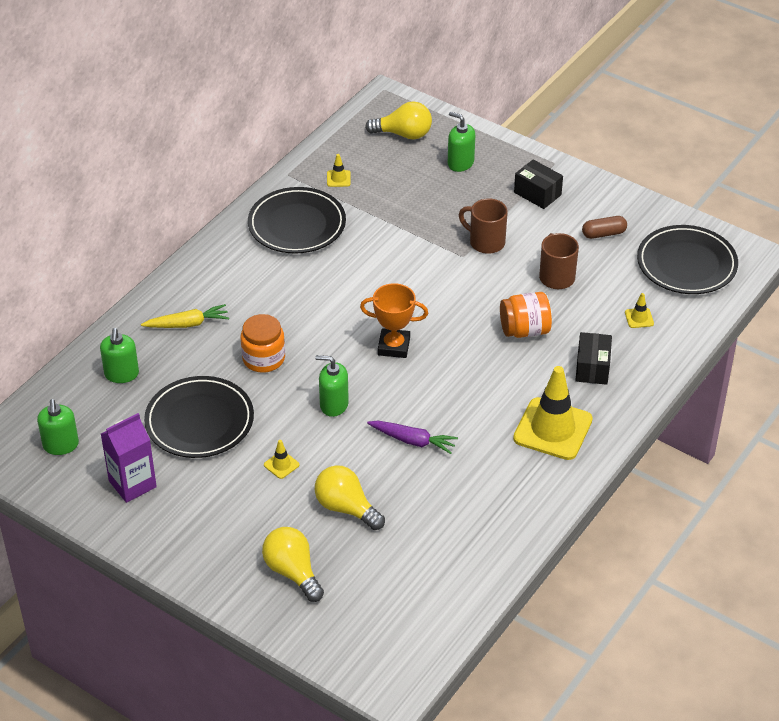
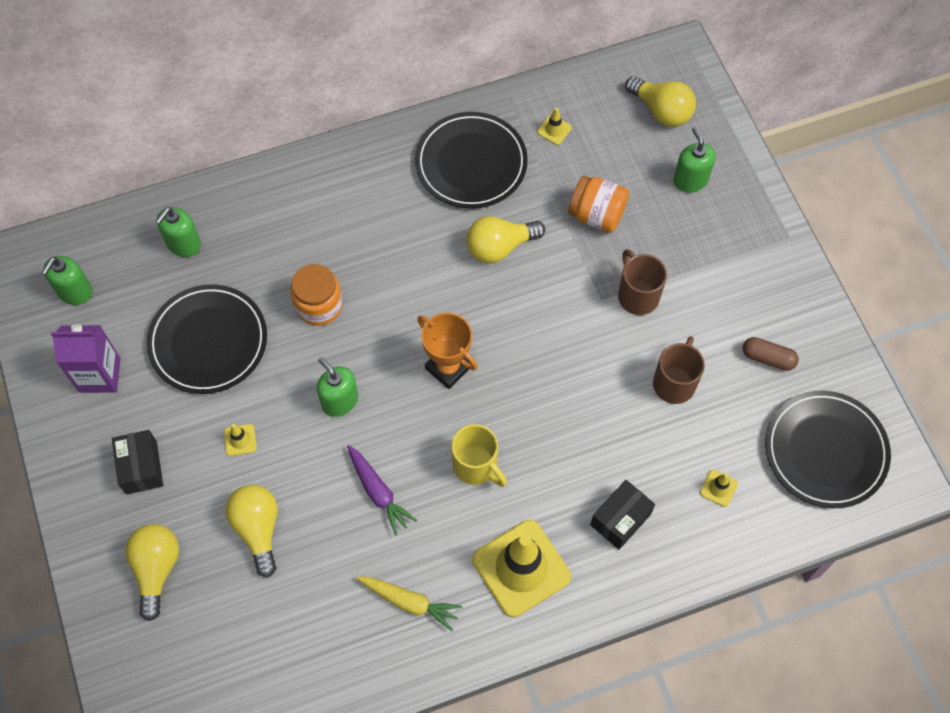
camera: 35 degrees right, 20 degrees up
yellow carrot [141,304,229,328] -> yellow carrot moved to [356,576,462,631]
orange jar [500,292,552,338] -> orange jar moved to [568,175,629,233]
black box [514,159,563,209] -> black box moved to [112,430,163,494]
none -> yellow mug [451,424,507,487]
none -> yellow light bulb [466,216,545,263]

